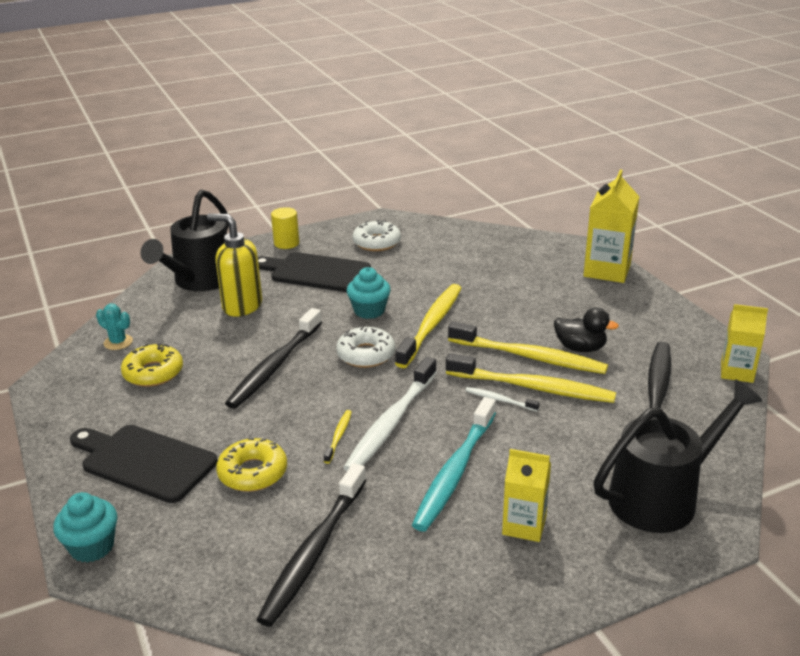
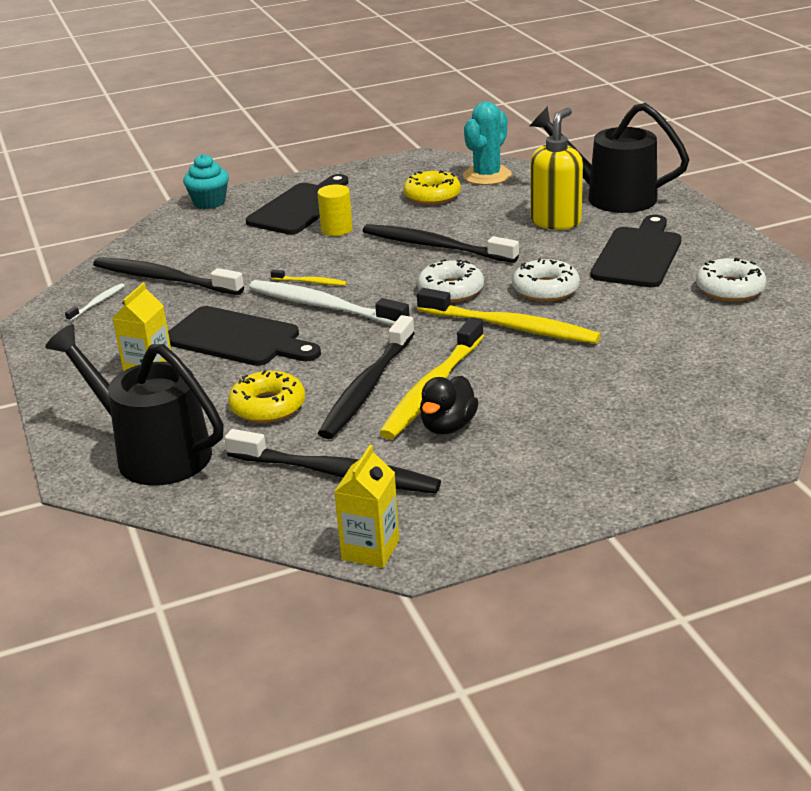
camera: 95 degrees right, 0 degrees up
turquoise cactus [96,304,133,350] -> turquoise cactus [463,102,512,185], size x1.76
yellow donut [216,438,287,492] -> yellow donut moved to [228,370,305,423]
yellow cylinder [271,207,299,249] -> yellow cylinder moved to [317,184,353,236]
turquoise cupcake [347,267,391,319] -> white donut [512,259,580,302]
turquoise toothbrush [412,397,496,532] -> black cutting board [168,306,321,366]
yellow toothbrush [446,353,616,403] -> black toothbrush [318,315,415,439]
white toothbrush [465,387,540,411] -> white toothbrush moved to [65,283,125,321]
yellow carton [583,170,640,283] -> none
black watering can [594,379,763,533] -> black watering can turned 150 degrees clockwise [45,324,224,486]

